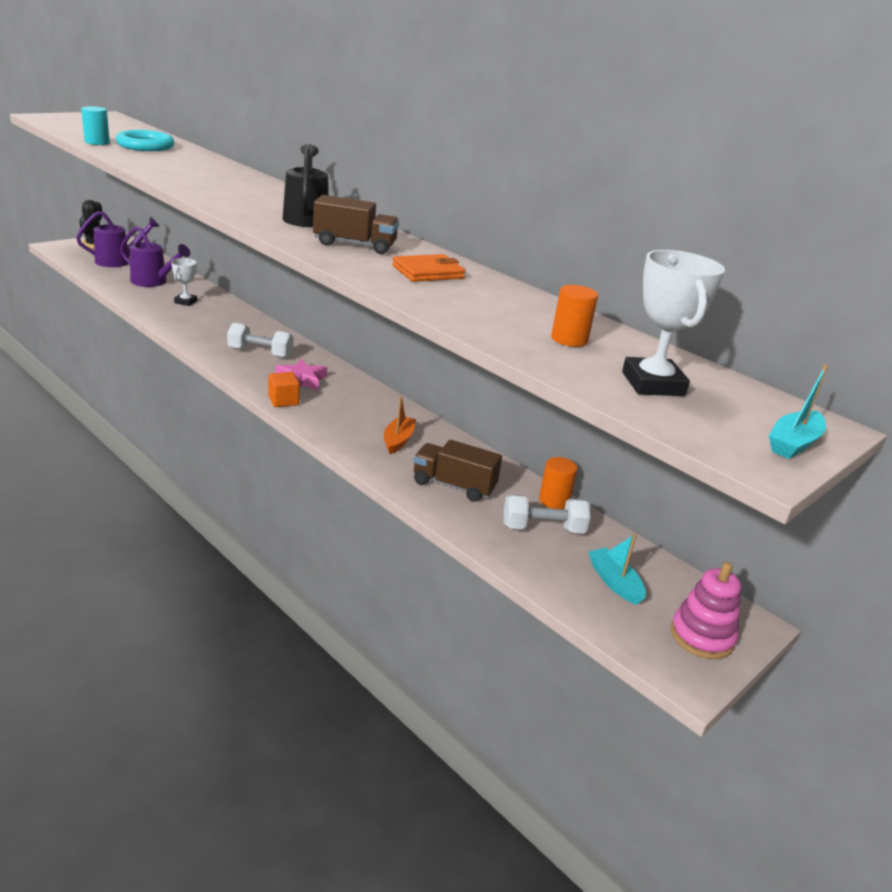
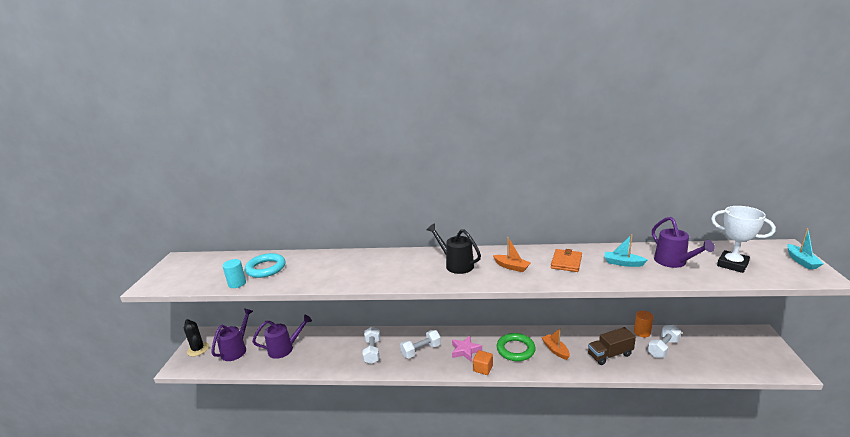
camera: 35 degrees left, 5 degrees down
white trophy [171,258,197,306] -> none
brown truck [313,195,399,254] -> orange boat [493,237,531,272]
orange cylinder [551,285,598,347] -> purple watering can [652,217,715,268]
turquoise boat [588,534,646,605] -> turquoise boat moved to [605,234,648,267]
pink stacking toy [671,562,741,659] -> none
none -> white dumbbell [362,327,380,364]
none -> green ring [497,333,536,361]

